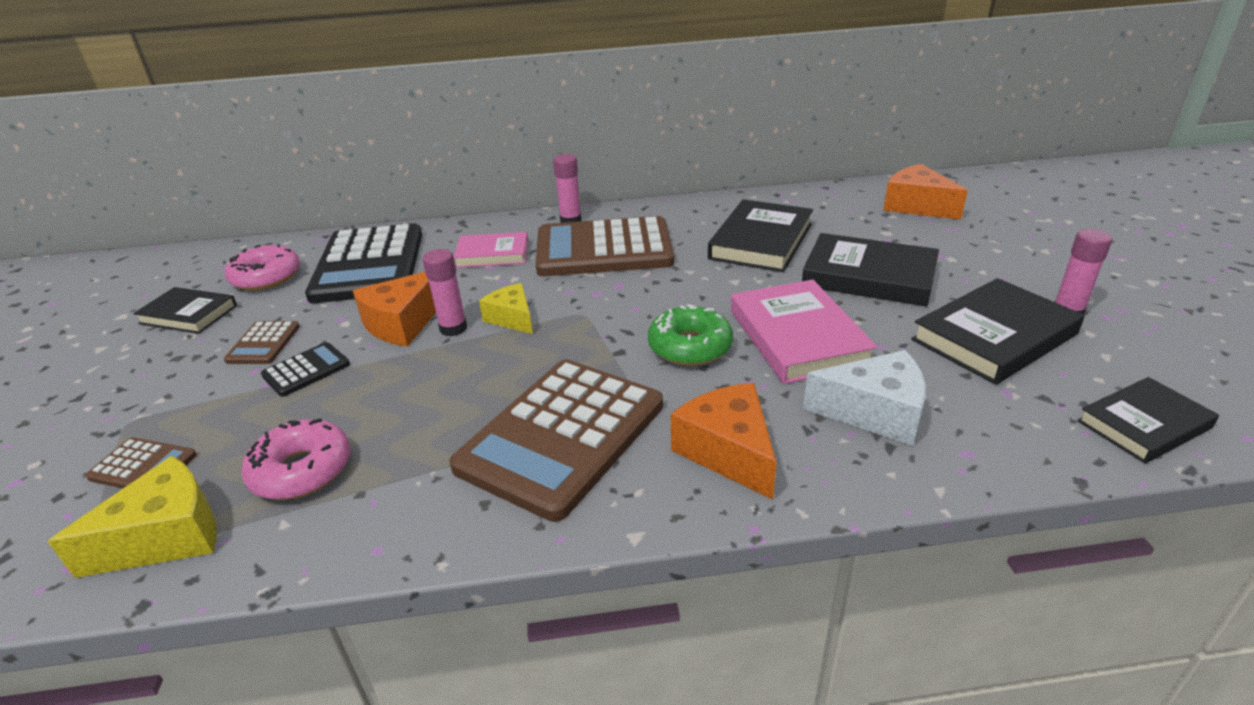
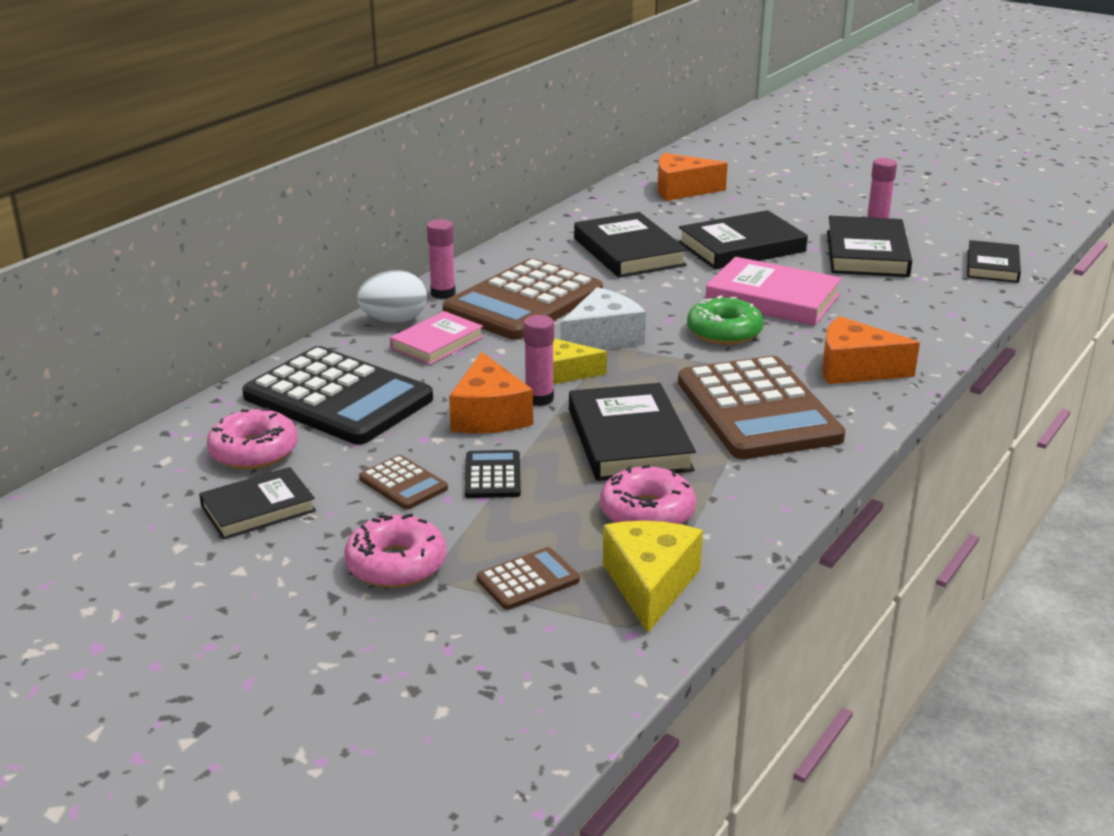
camera: 50 degrees left, 5 degrees down
white cheese [803,350,926,446] -> white cheese moved to [560,287,646,350]
none -> pink donut [344,513,447,588]
none -> white egg [357,270,427,323]
none -> black book [569,383,696,481]

